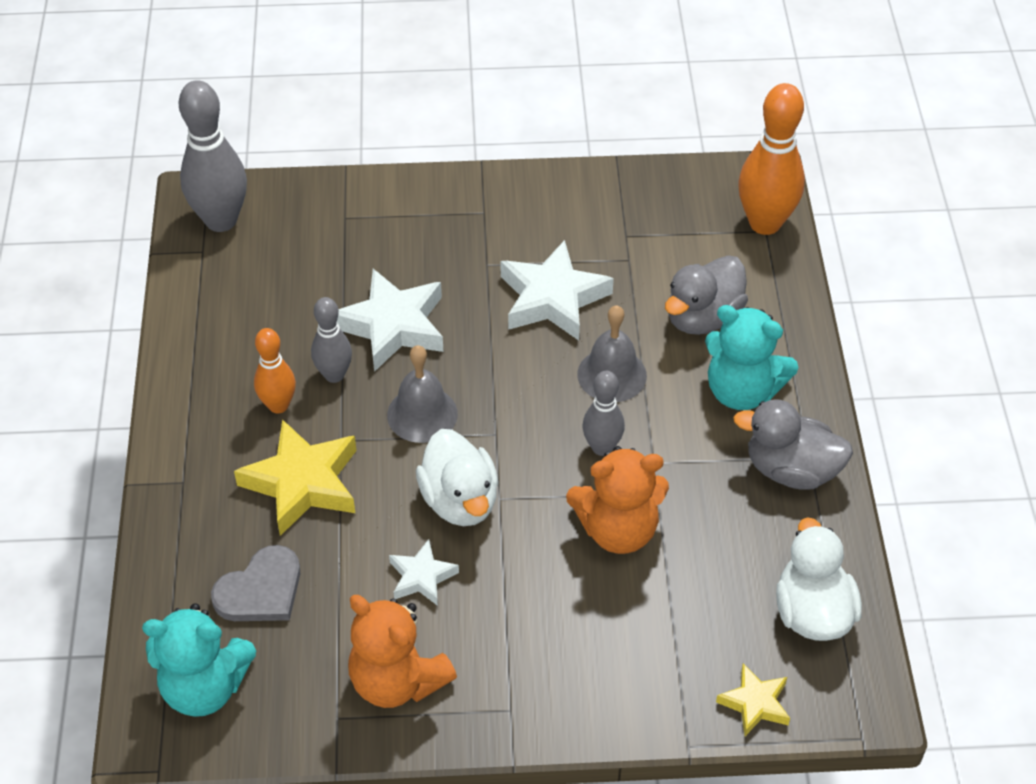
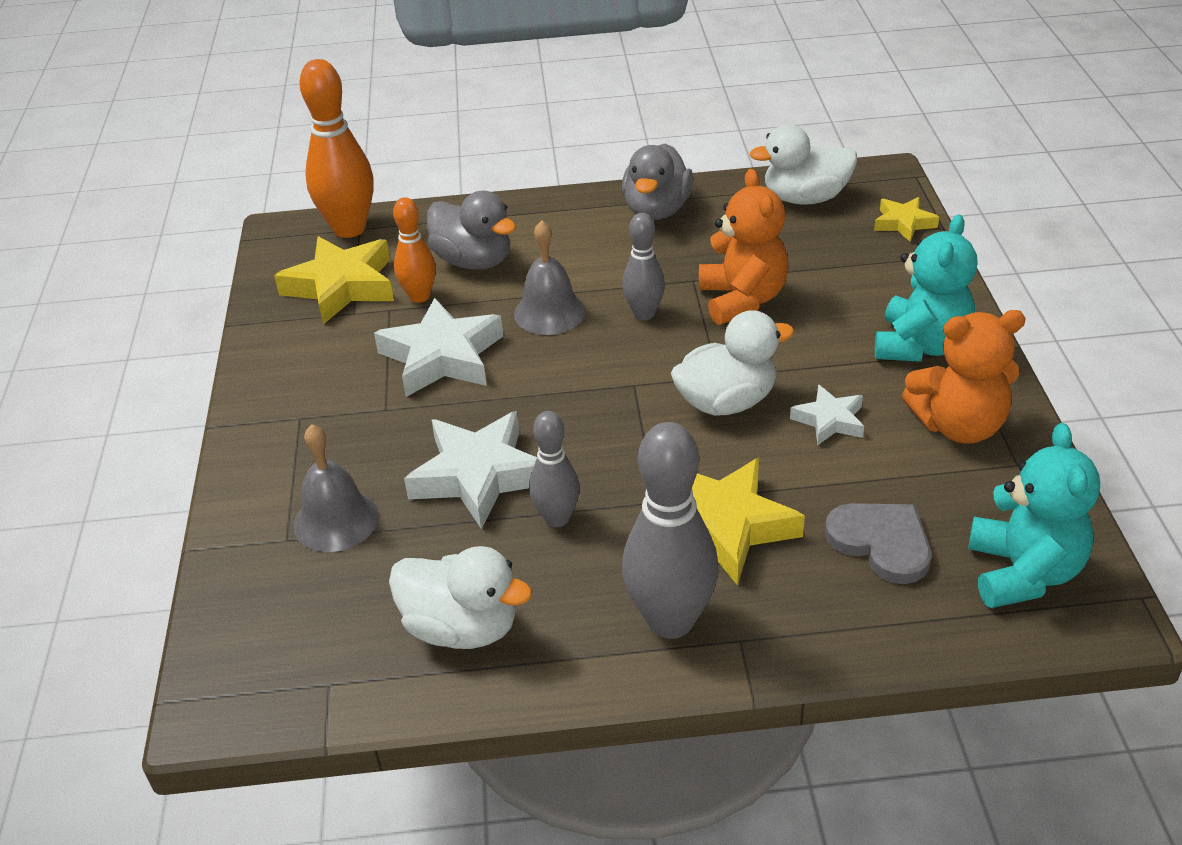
camera: 90 degrees left, 10 degrees down
grey bowling pin [179,80,247,232] -> grey bowling pin moved to [622,422,719,639]
orange bowling pin [254,328,296,414] -> orange bowling pin moved to [393,197,436,303]
orange teddy bear [348,595,457,708] -> orange teddy bear turned 45 degrees clockwise [902,310,1026,444]
grey bell [387,345,458,443] -> grey bell moved to [293,424,379,552]
turquoise teddy bear [705,305,799,410] -> turquoise teddy bear moved to [875,215,977,362]
none -> yellow star [274,236,394,325]
none -> white duck [389,546,532,649]

